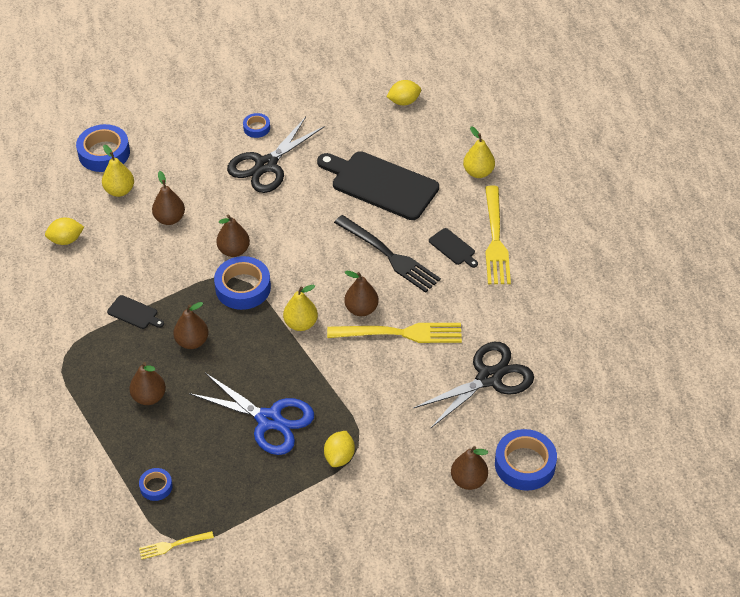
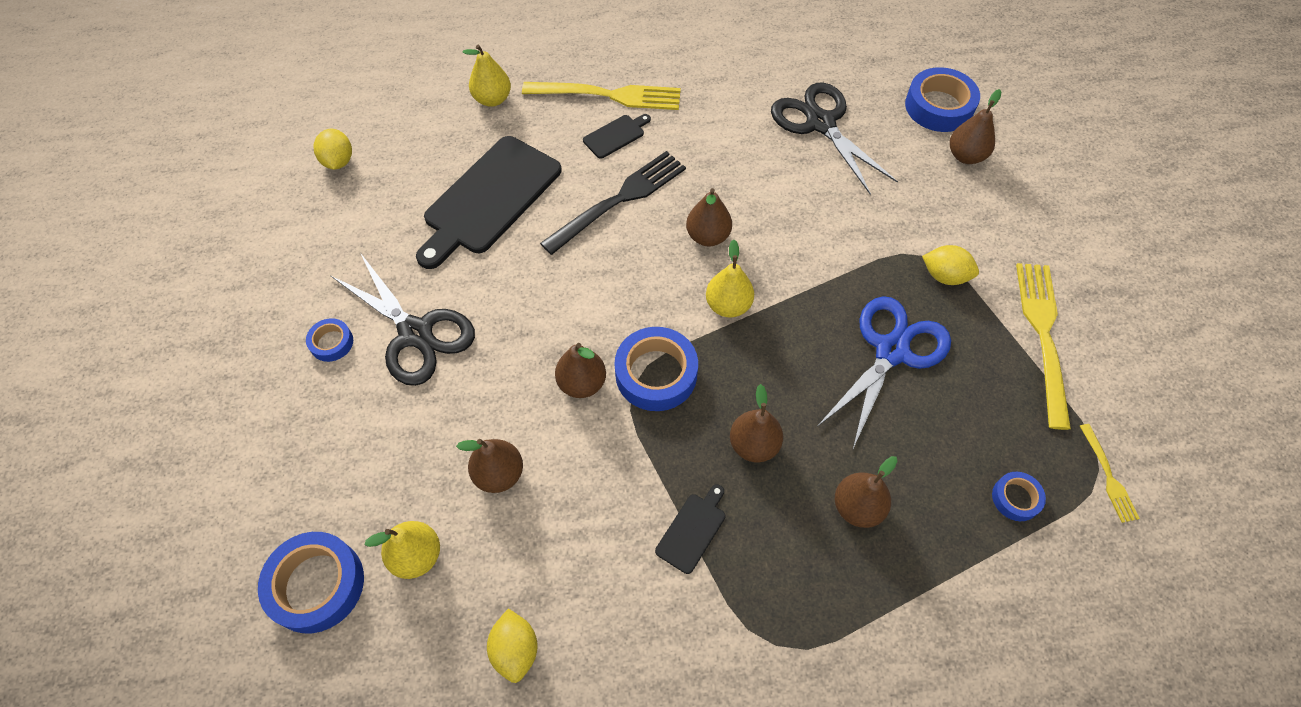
camera: 85 degrees left, 10 degrees up
yellow fork [327,323,462,343] -> yellow fork moved to [1016,263,1071,430]

